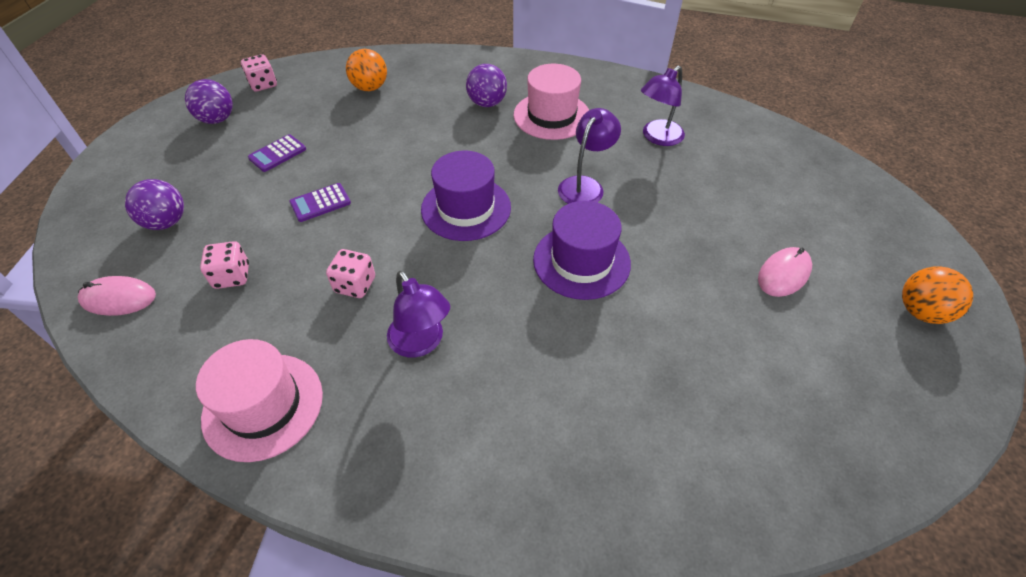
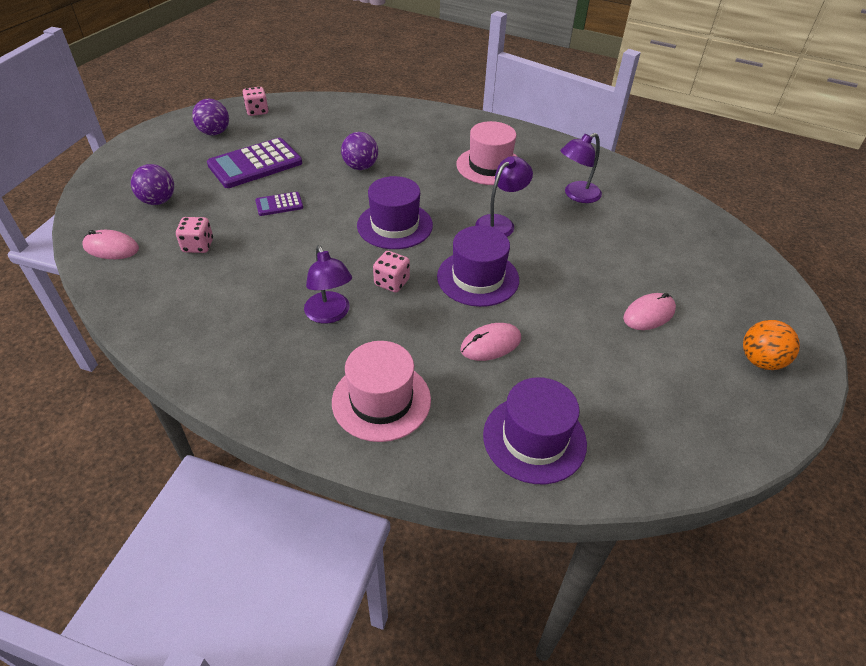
camera: 10 degrees right, 5 degrees down
pink hat [196,339,323,462] -> pink hat moved to [332,341,431,442]
purple calculator [248,134,306,172] -> purple calculator [207,138,302,188], size x2.01
pink dice [326,249,375,298] -> pink dice moved to [373,251,410,292]
orange ball [346,49,387,91] -> none
purple ball [466,64,507,107] -> purple ball moved to [341,132,378,170]
none -> pink mouse [460,323,521,361]
none -> purple hat [483,377,587,484]

